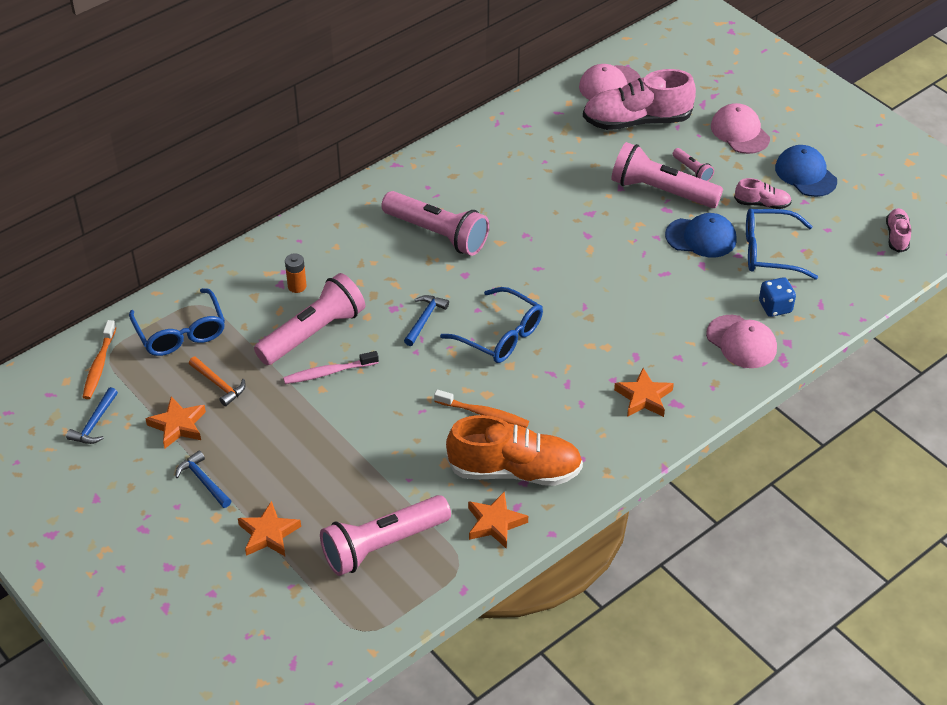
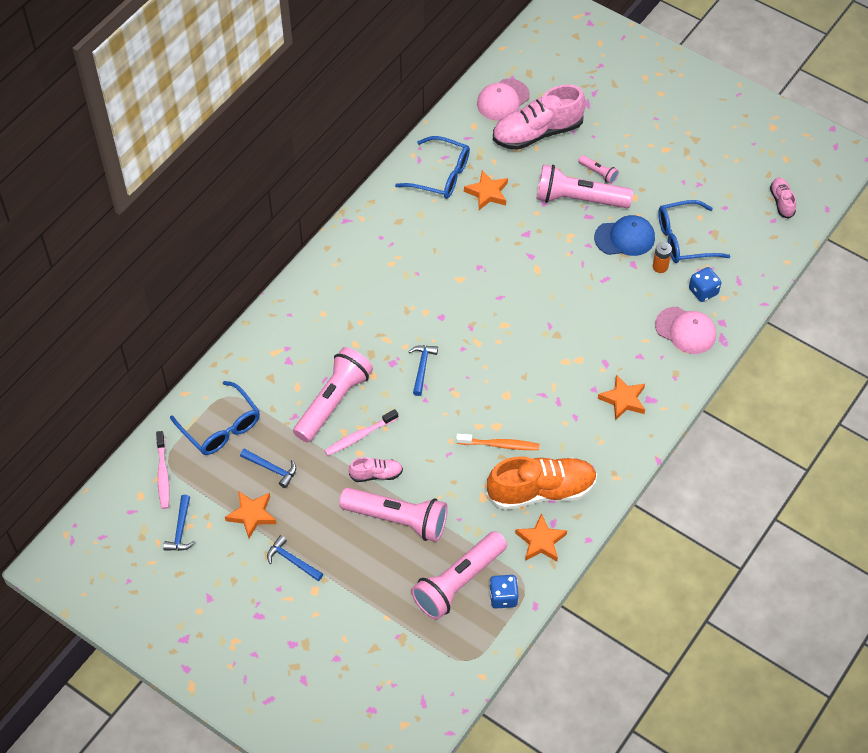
camera: 15 degrees left, 10 degrees up
orange toothbrush [83,320,116,399] -> pink toothbrush [156,431,170,509]
orange hammer [189,356,246,406] -> blue hammer [240,449,296,488]
orange star [238,501,301,556] -> orange star moved to [464,170,508,210]
orange battery [285,253,307,293] -> orange battery moved to [653,242,672,273]
pink flashlight [381,191,489,256] -> pink flashlight moved to [339,487,448,542]
blue glasses [440,287,543,363] -> blue glasses moved to [395,136,470,199]
pink cap [711,103,770,154] -> none
pink shoe [734,178,792,209] -> pink shoe moved to [349,457,403,482]
blue cap [775,145,837,197] -> none
none -> blue dice [489,575,518,608]

